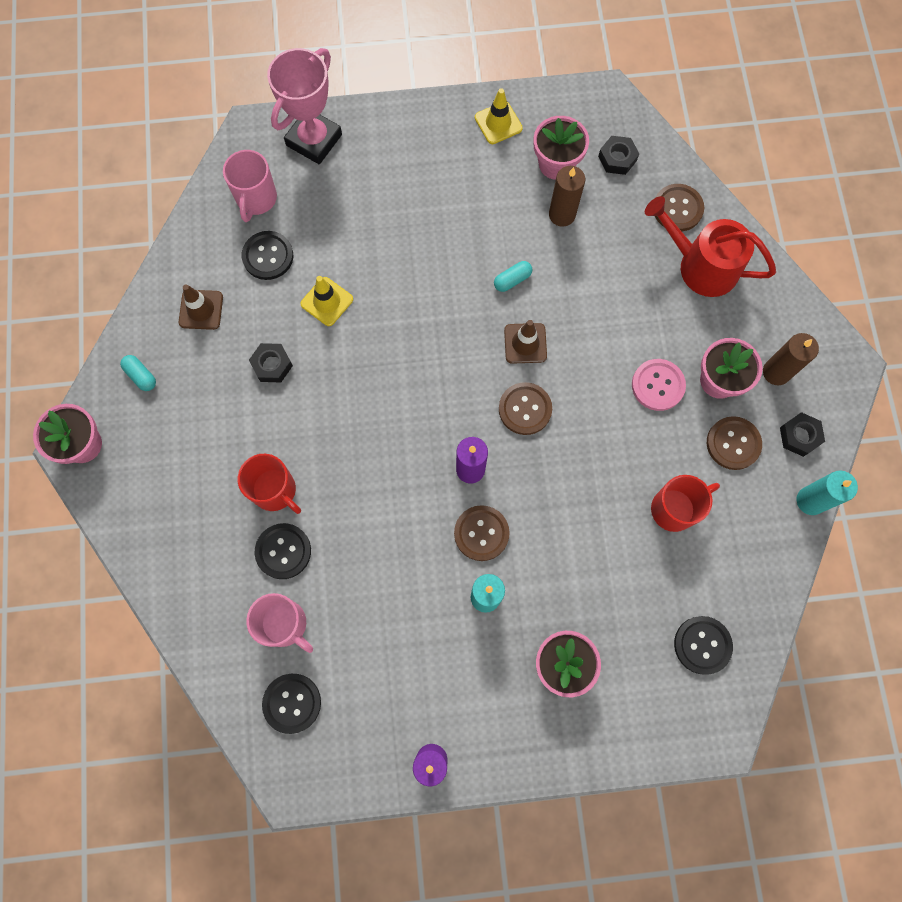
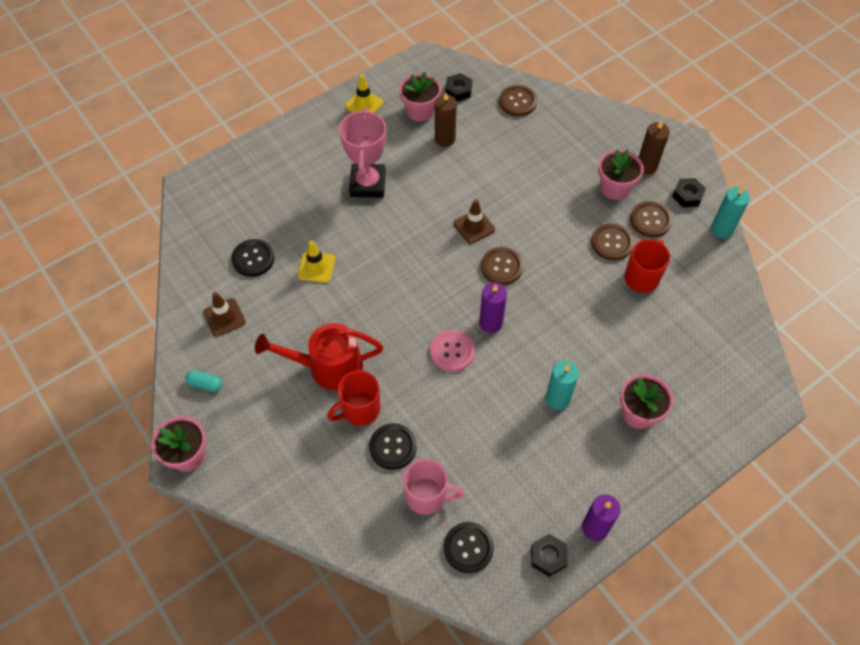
camera: 30 degrees left, 15 degrees down
pink mug [223,150,277,222] -> none
red mug [238,454,301,514] -> red mug turned 135 degrees clockwise [327,370,380,425]
black nut [249,343,293,382] -> black nut moved to [531,534,568,577]
pink trophy [267,48,342,164] -> pink trophy moved to [339,108,386,198]
brown button [454,505,510,561] -> brown button moved to [591,223,634,261]
turquoise capsule [494,261,532,292] -> none
pink button [632,359,686,411] -> pink button moved to [430,330,475,372]
red watering can [645,196,776,297] -> red watering can moved to [255,323,383,390]
black button [674,616,733,675] -> none

